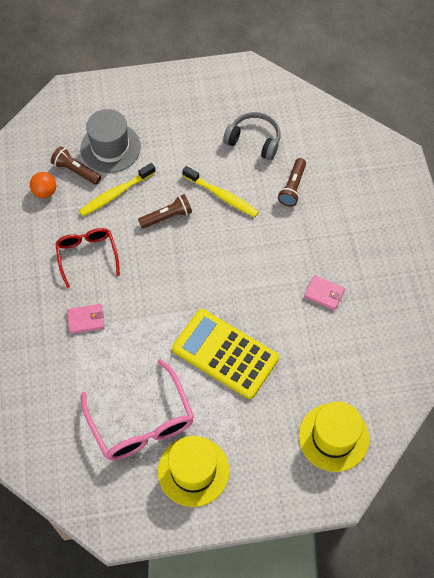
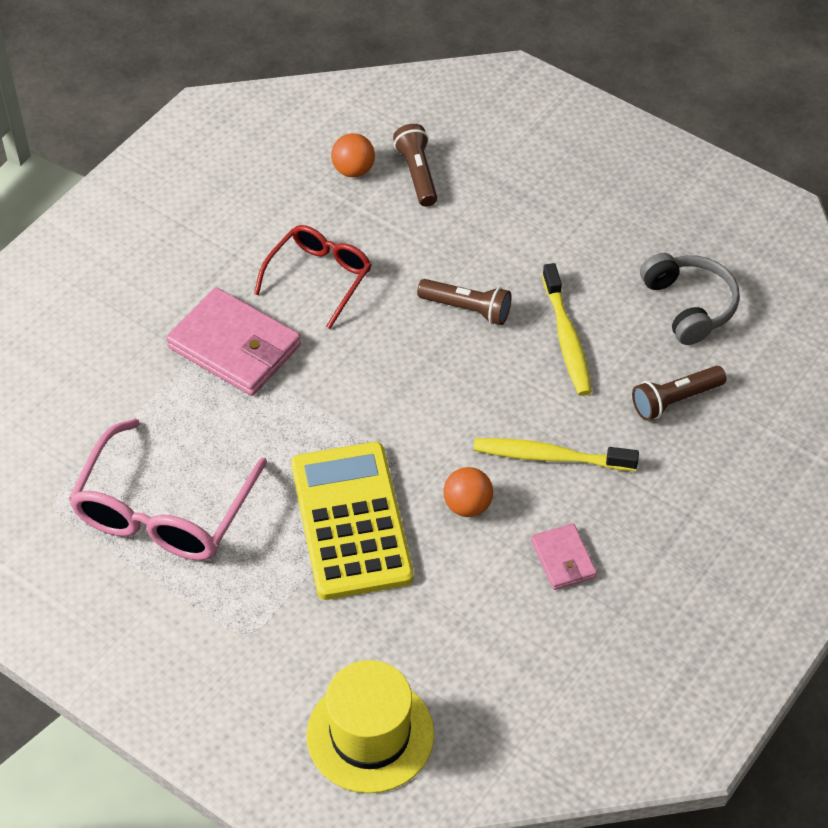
camera: 45 degrees right, 10 degrees down
pink wallet [67,304,105,334] -> pink wallet [166,287,301,396], size x1.89
yellow toothbrush [79,163,156,216] -> yellow toothbrush moved to [473,438,639,471]
grey hat [80,109,141,173] -> none
yellow hat [158,436,229,507] -> none
none -> orange ball [443,467,493,517]

